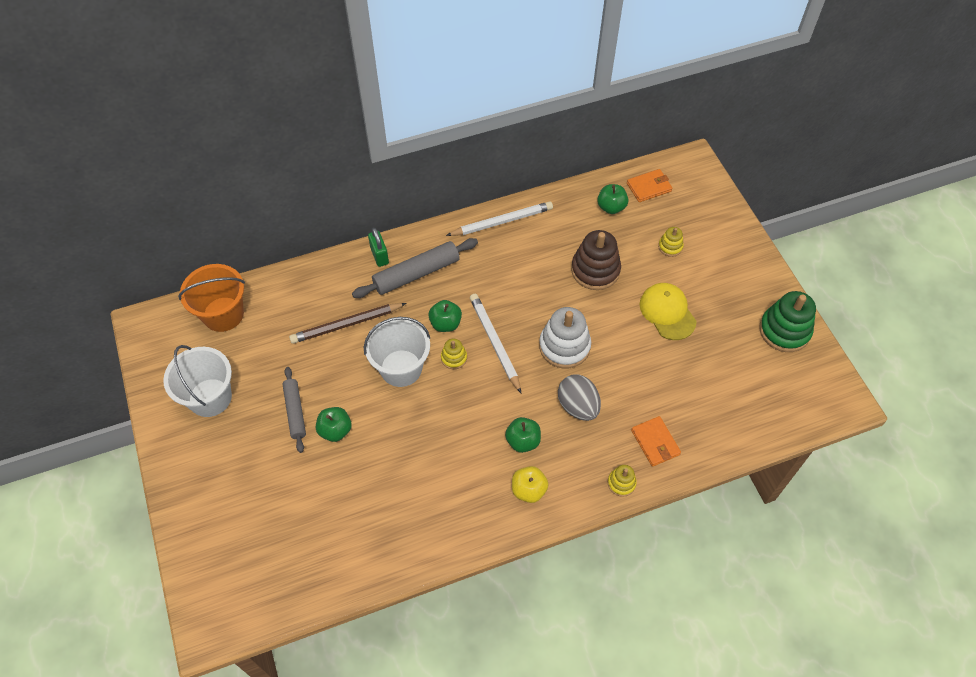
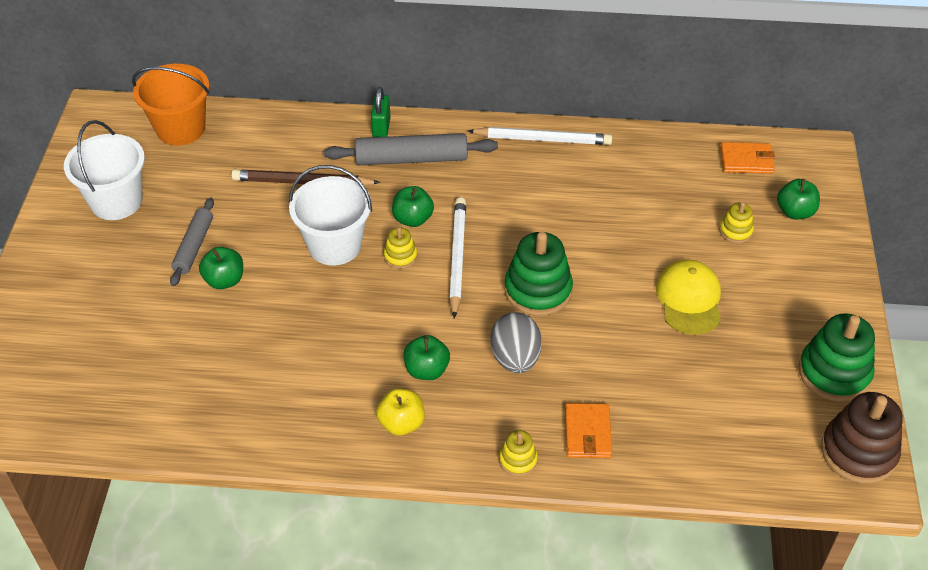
camera: 25 degrees right, 10 degrees down
white stacking toy [539,307,591,368] -> green stacking toy [504,232,573,316]
brown stacking toy [571,230,621,290] -> brown stacking toy moved to [821,392,903,484]
green apple [597,184,628,214] -> green apple moved to [777,179,820,219]

